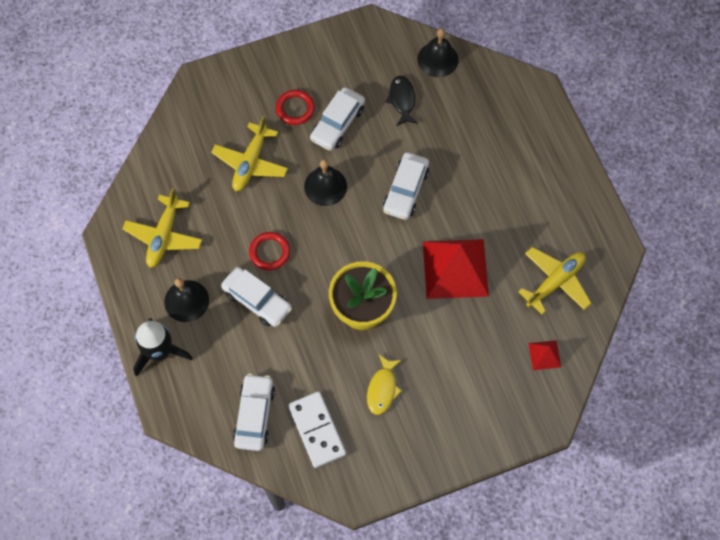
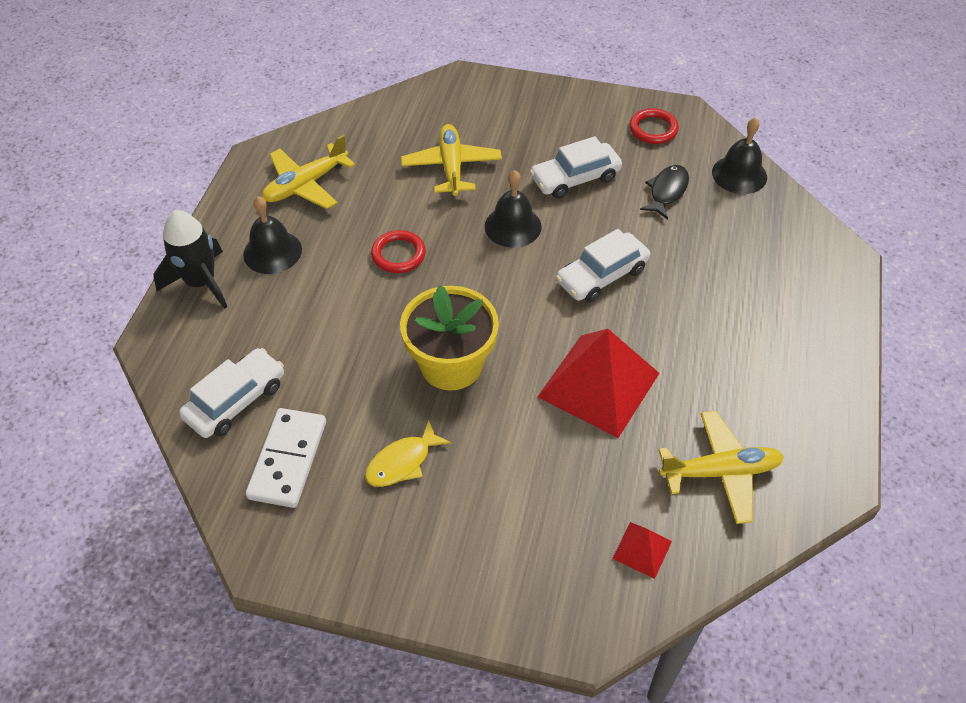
camera: 35 degrees right, 15 degrees down
yellow plane [211,116,288,191] -> yellow plane turned 120 degrees clockwise [401,124,502,196]
white car [221,267,292,327] -> none
red ring [276,90,315,125] -> red ring moved to [629,108,679,144]

